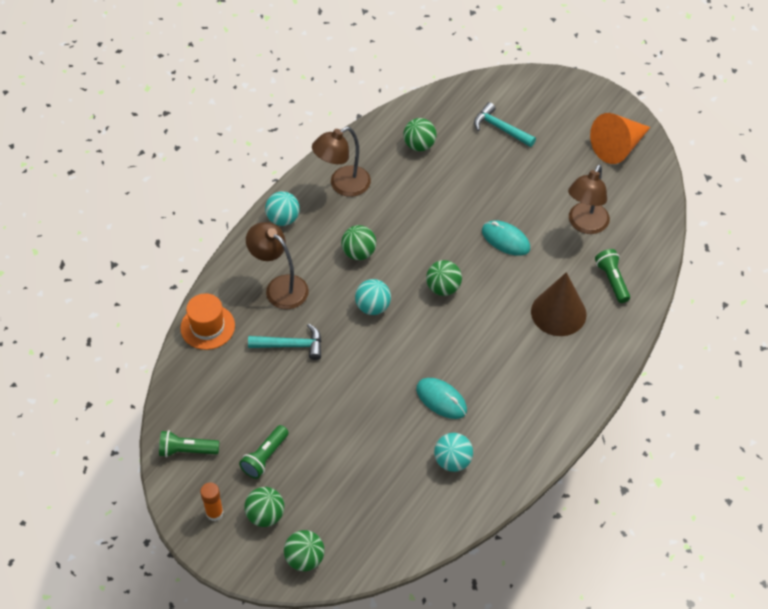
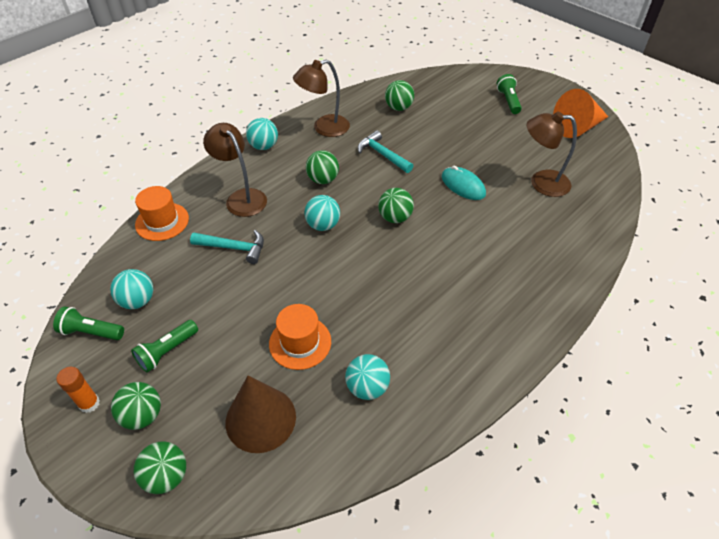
camera: 10 degrees right, 5 degrees down
turquoise mouse [416,378,467,419] -> none
turquoise hammer [474,102,536,147] -> turquoise hammer moved to [358,130,413,173]
brown cone [531,272,587,336] -> brown cone moved to [226,376,296,453]
brown lamp [568,164,610,234] -> brown lamp turned 60 degrees clockwise [527,111,577,197]
green flashlight [595,249,630,303] -> green flashlight moved to [497,74,522,114]
none -> turquoise ball [110,269,153,309]
none -> orange hat [269,304,331,370]

